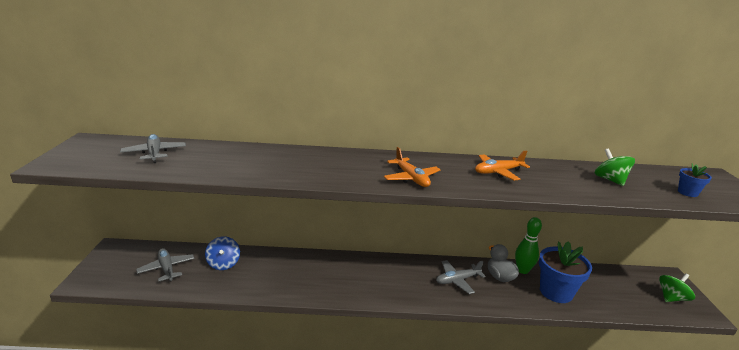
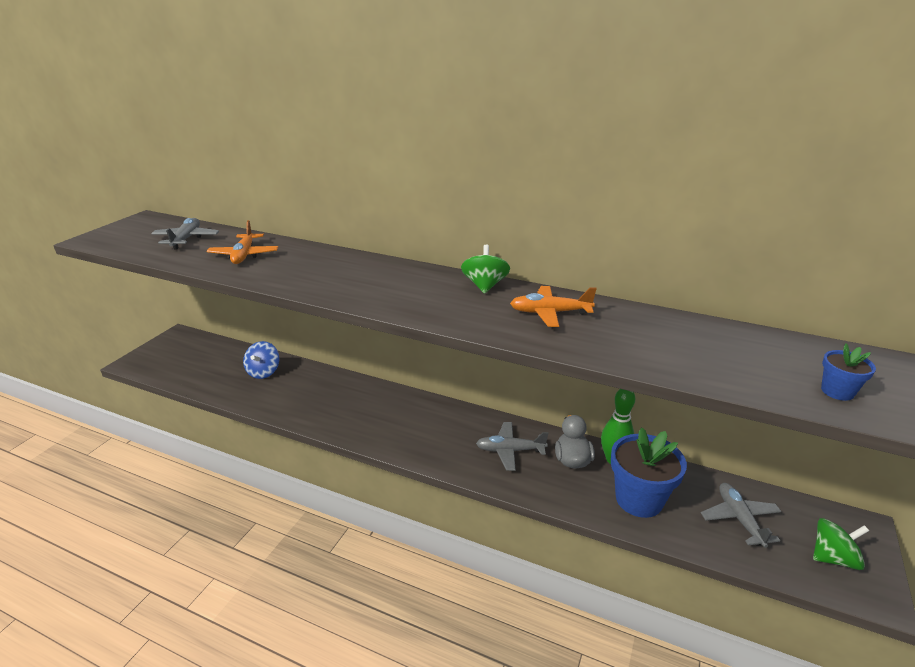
camera: 25 degrees right, 5 degrees up
grey plane [136,248,195,281] -> grey plane moved to [701,483,782,548]
orange plane [384,147,440,187] -> orange plane moved to [206,220,279,264]
green spinning top [595,148,635,186] -> green spinning top moved to [461,245,510,294]

